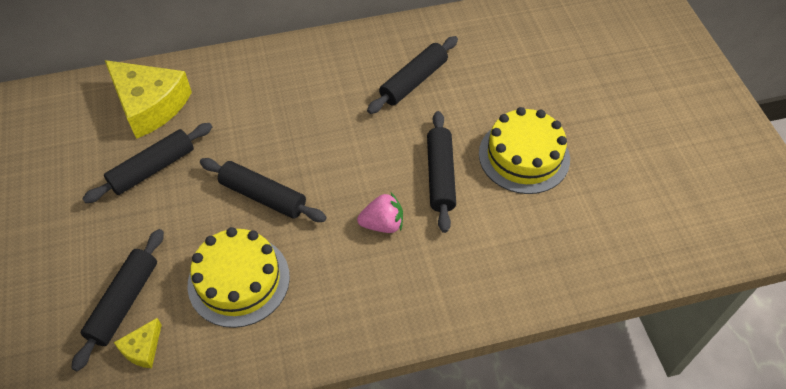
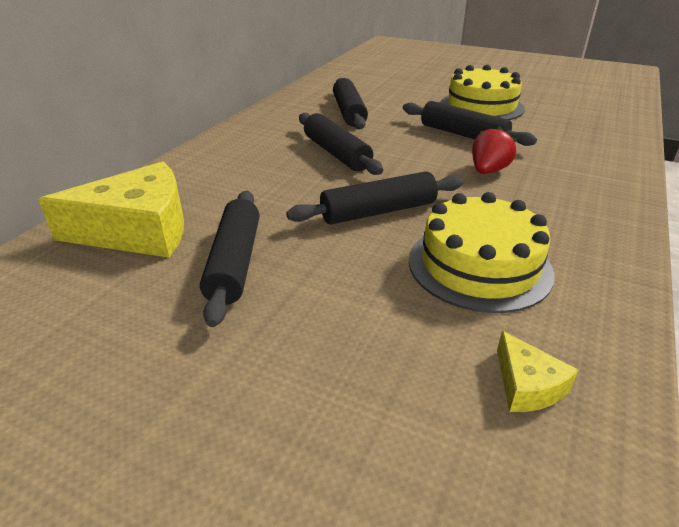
camera: 50 degrees left, 20 degrees down
black rolling pin [71,229,164,371] -> black rolling pin moved to [299,113,383,175]
pink strawberry [357,193,403,233] -> red strawberry [472,126,517,174]

